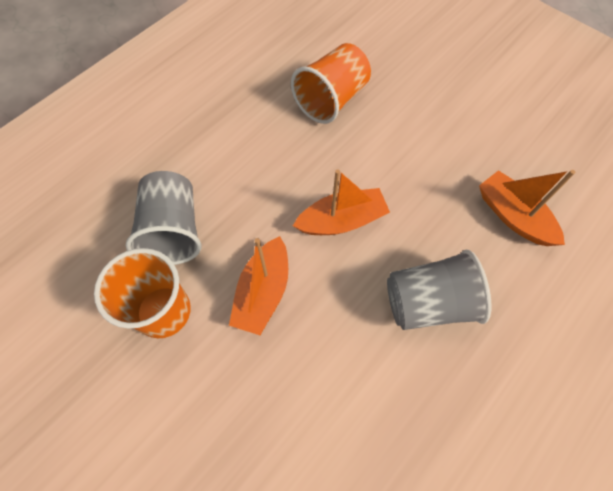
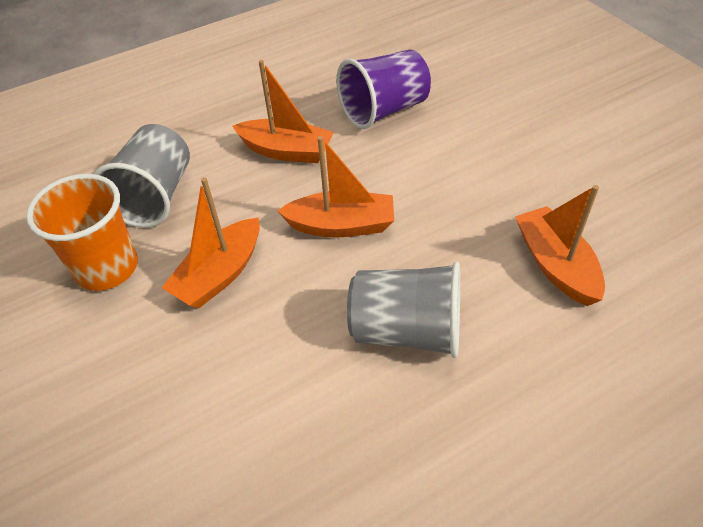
camera: 20 degrees right, 15 degrees down
orange cup [291,43,371,124] -> purple cup [336,50,431,129]
none -> orange boat [232,60,334,163]

